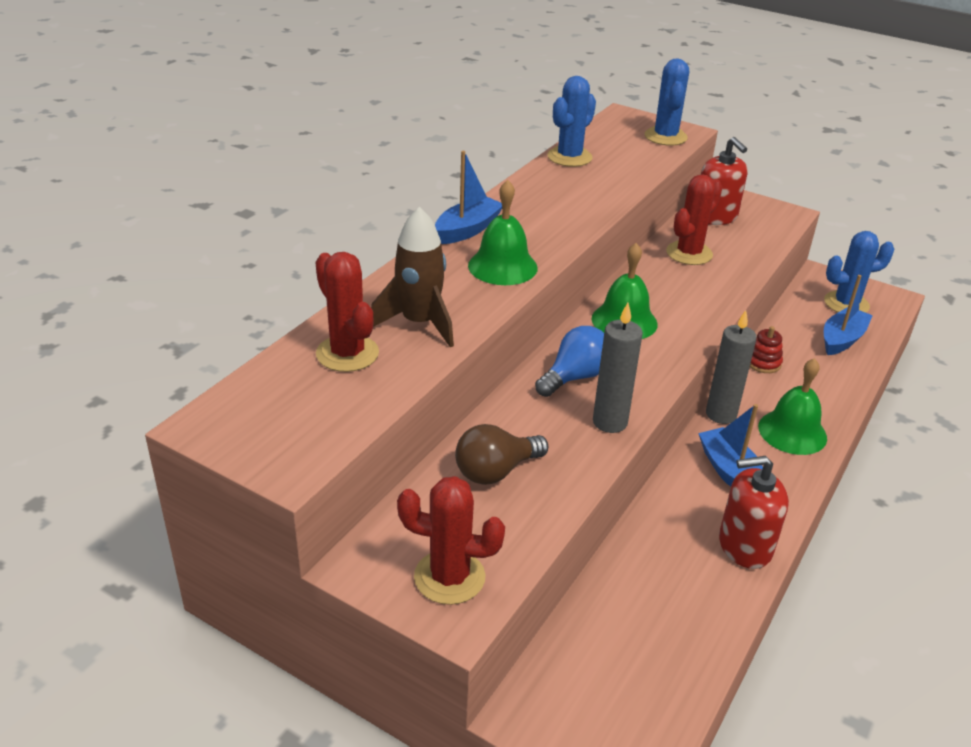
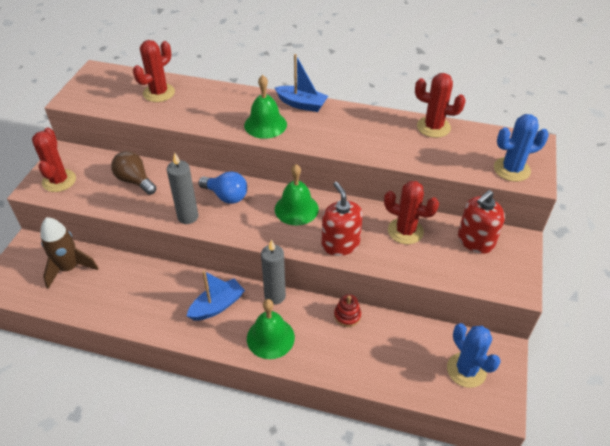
camera: 75 degrees right, 10 degrees up
brown rocket [371,207,454,348] -> brown rocket moved to [40,217,99,289]
blue cactus [548,76,596,167] -> red cactus [415,73,466,138]
red soap dispenser [719,456,789,569] -> red soap dispenser moved to [322,182,363,256]
blue boat [824,275,873,355] -> none

